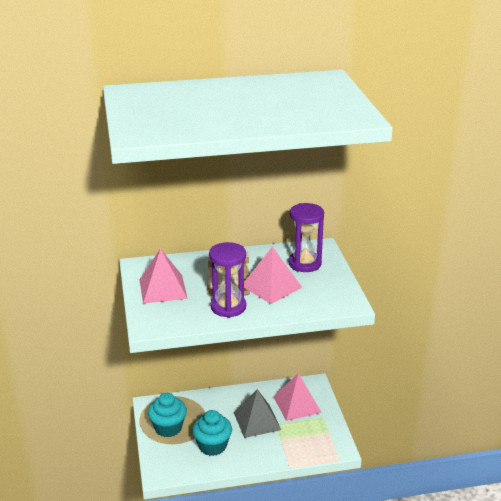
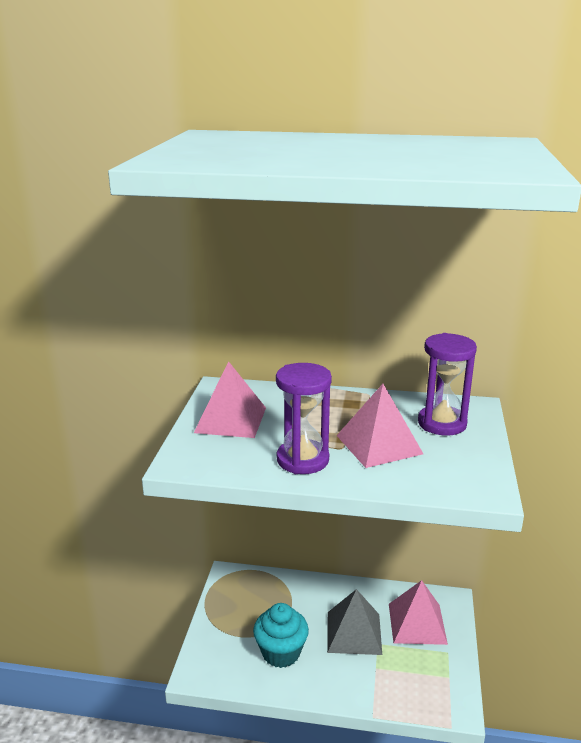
camera: 20 degrees right, 5 degrees down
turquoise cupcake [148,393,187,438] -> none

